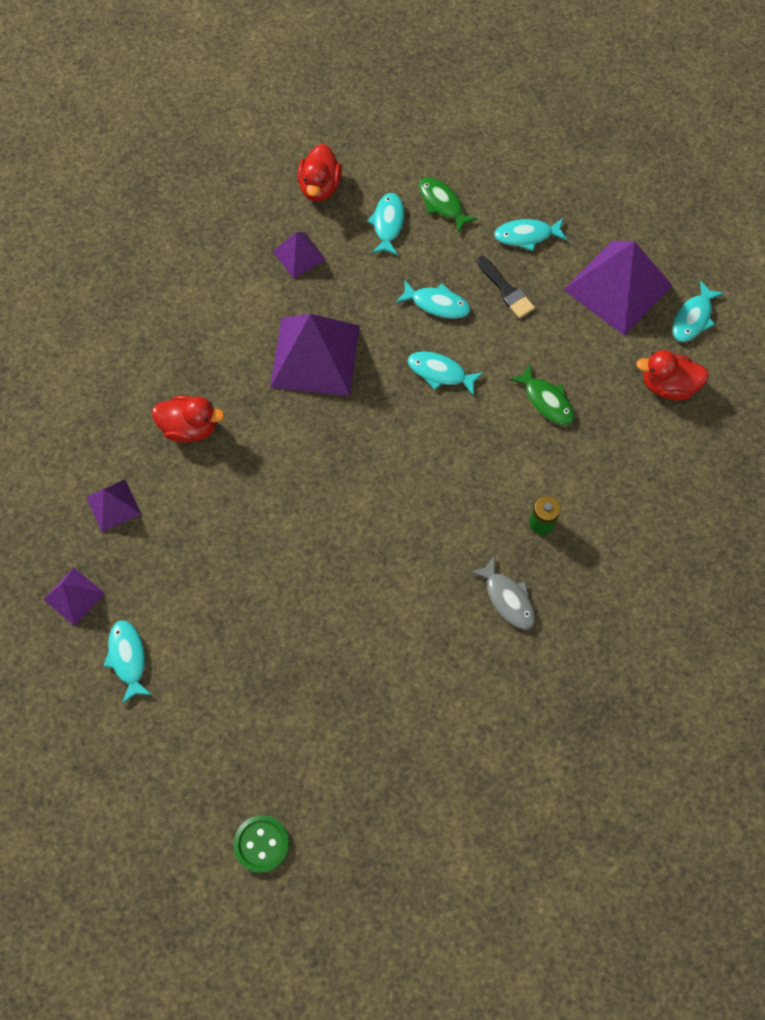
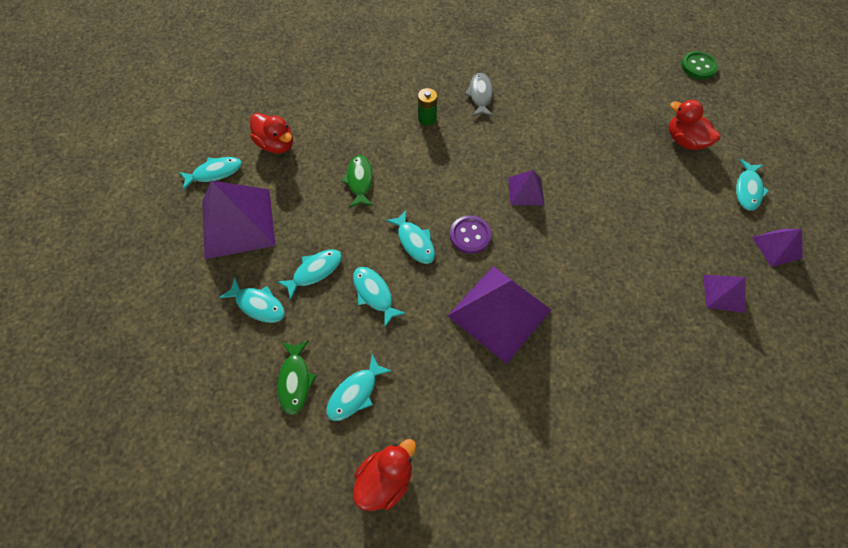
camera: 145 degrees left, 5 degrees down
red duck [152,396,225,443] -> red duck moved to [669,100,721,150]
purple pyramid [273,232,326,278] -> purple pyramid moved to [508,170,544,205]
black brush [477,256,535,319] -> turquoise fish [277,249,342,300]
none -> purple button [450,216,491,254]

